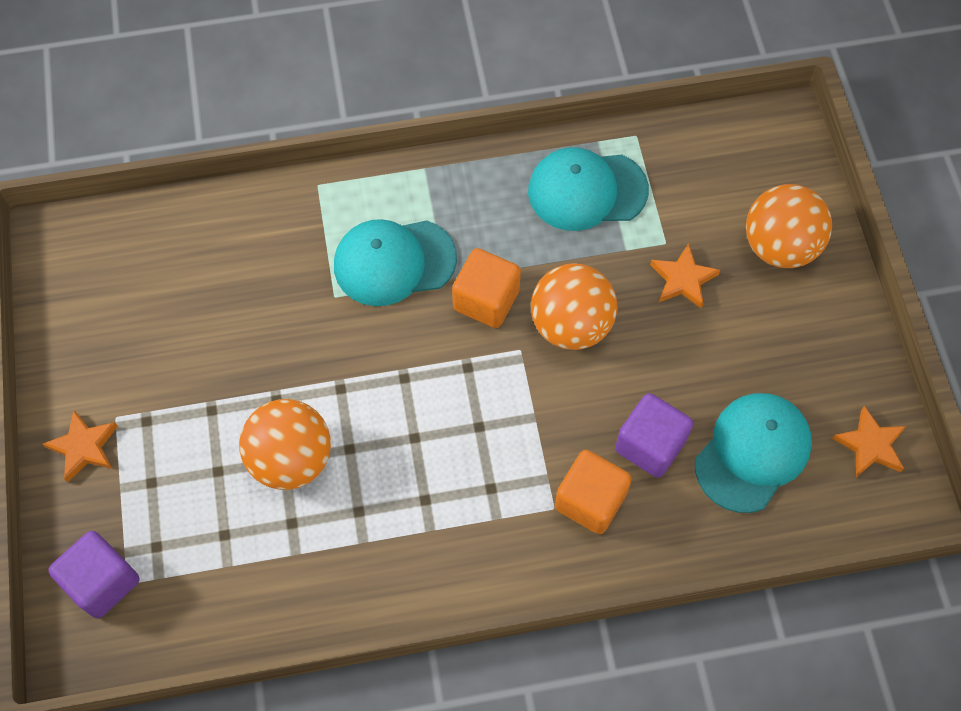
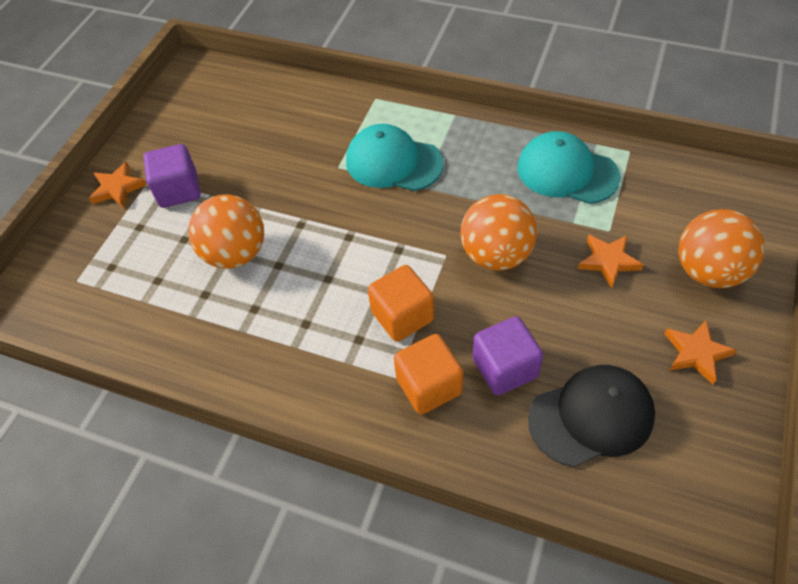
camera: 35 degrees right, 10 degrees down
purple cube [48,531,139,618] -> purple cube moved to [143,144,200,208]
orange cube [452,248,521,328] -> orange cube moved to [368,265,434,342]
turquoise cap [695,393,812,513] -> black cap [528,365,655,467]
orange star [832,406,906,477] -> orange star moved to [665,320,737,384]

